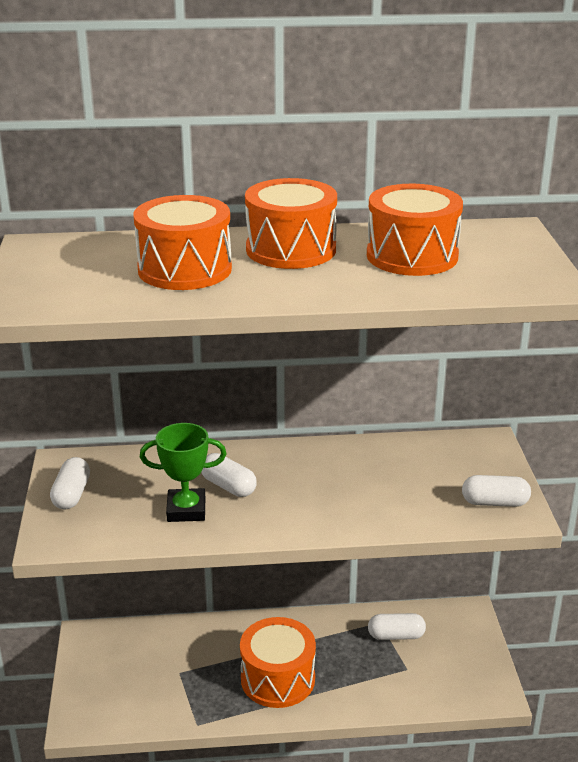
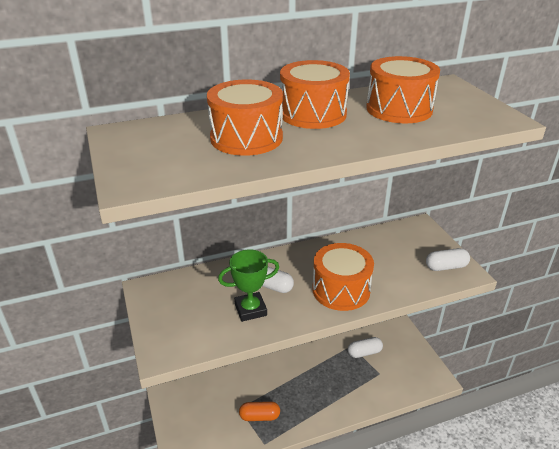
camera: 15 degrees left, 5 degrees up
white capsule [50,457,90,509] -> none
orange drum [240,617,316,708] -> orange drum moved to [312,243,374,311]
none -> orange capsule [239,401,280,421]

